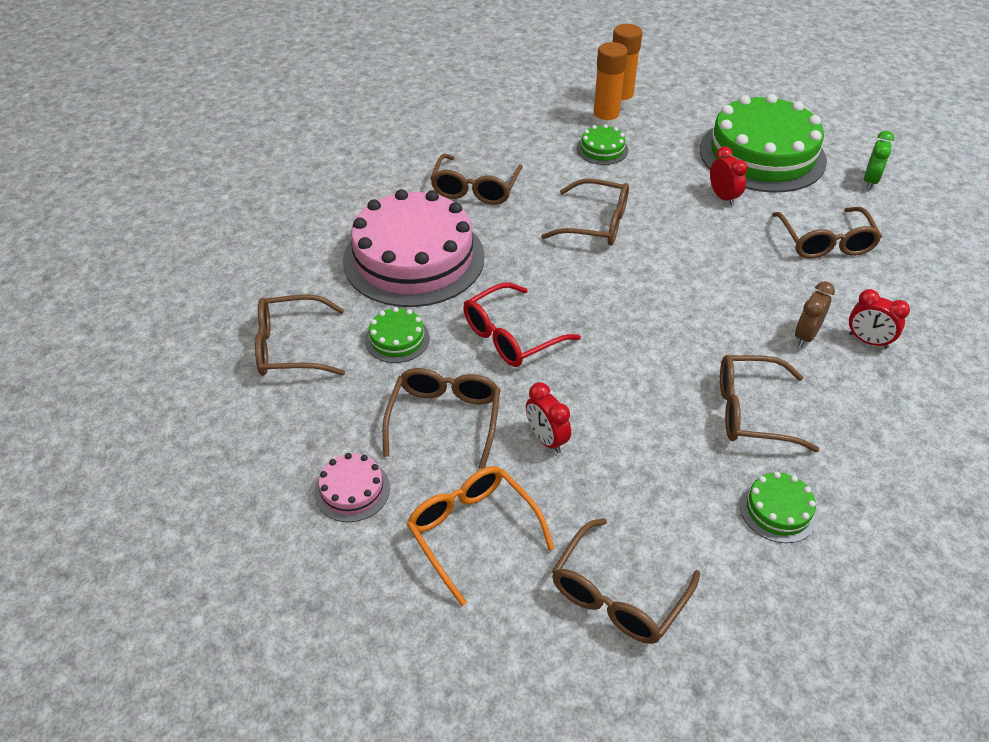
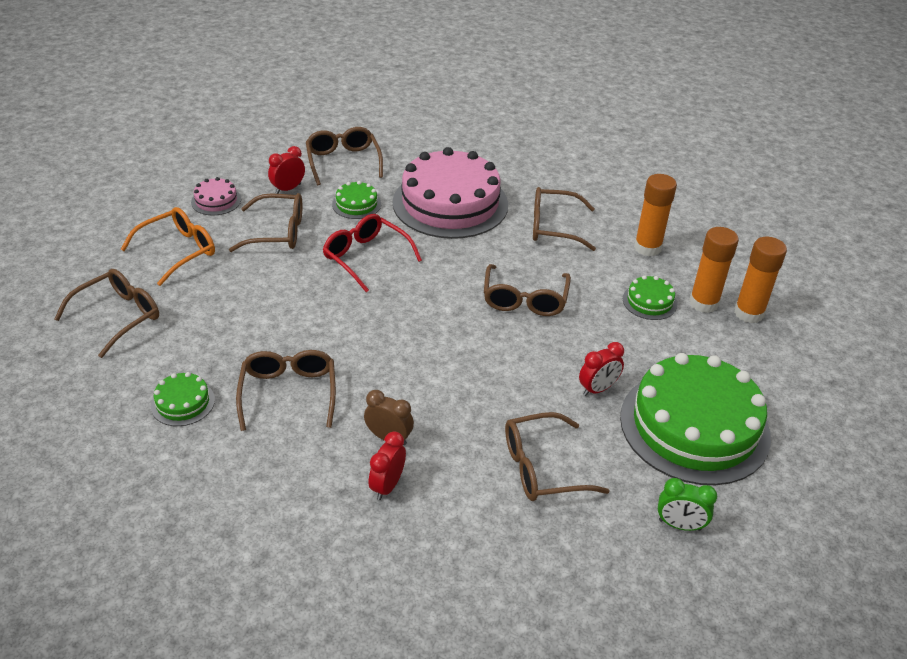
camera: 80 degrees right, 5 degrees down
red clock [526,382,571,453] -> red clock moved to [268,146,305,194]
brown glasses [552,518,700,644] -> brown glasses turned 105 degrees clockwise [54,269,159,358]
none -> orange glue stick [634,174,677,256]

